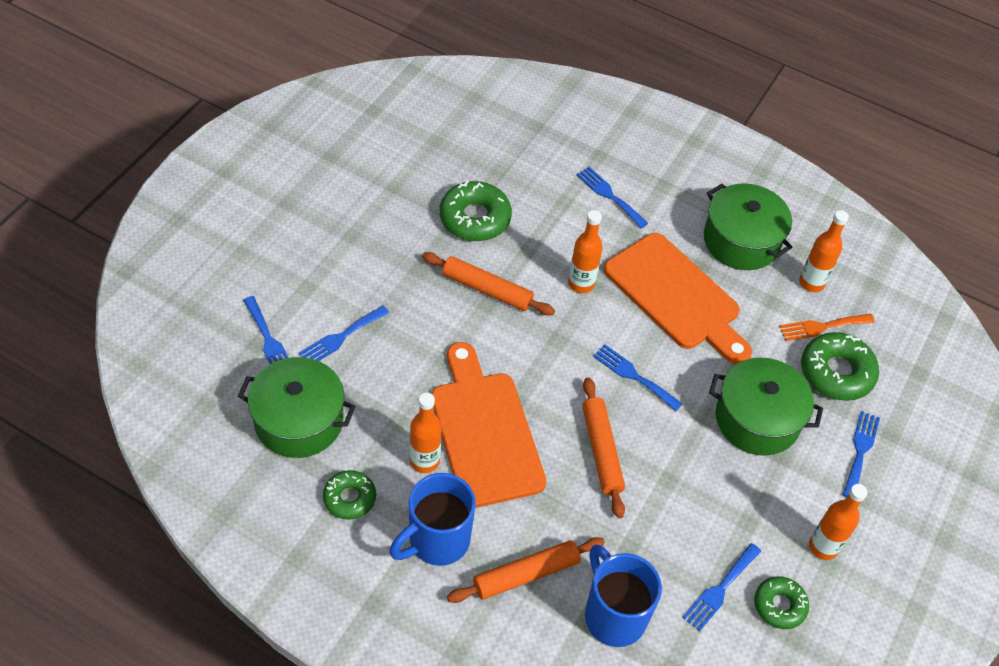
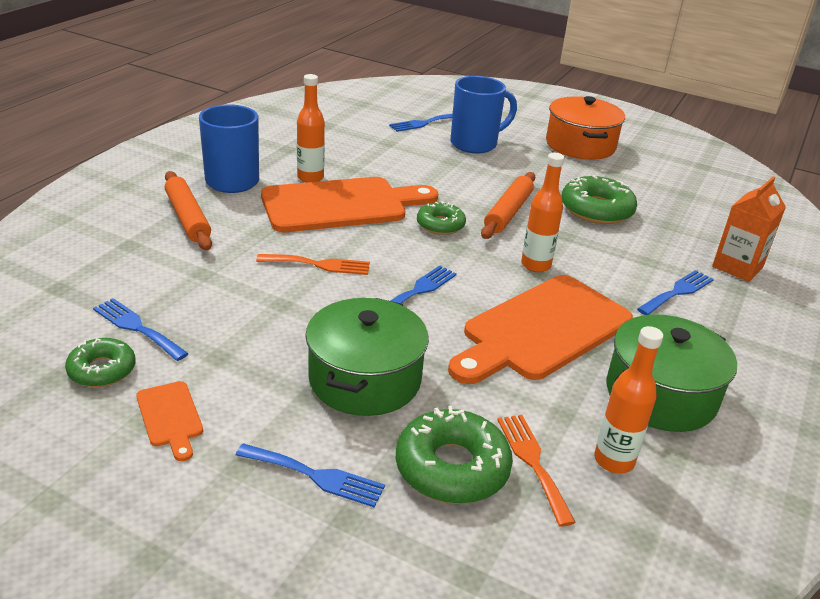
camera: 90 degrees right, 20 degrees down
green pot [238,357,356,458] -> none
blue fork [298,306,389,361] -> none
green donut [323,470,376,520] -> green donut moved to [417,201,466,235]
orange rolling pin [582,377,625,518] -> orange fork [256,254,370,275]
blue mug [585,544,662,647] -> blue mug moved to [450,76,517,153]
orange bottle [809,484,868,560] -> orange cutting board [136,381,203,461]
none -> orange pot [546,96,625,160]
none -> orange carton [712,176,786,282]

